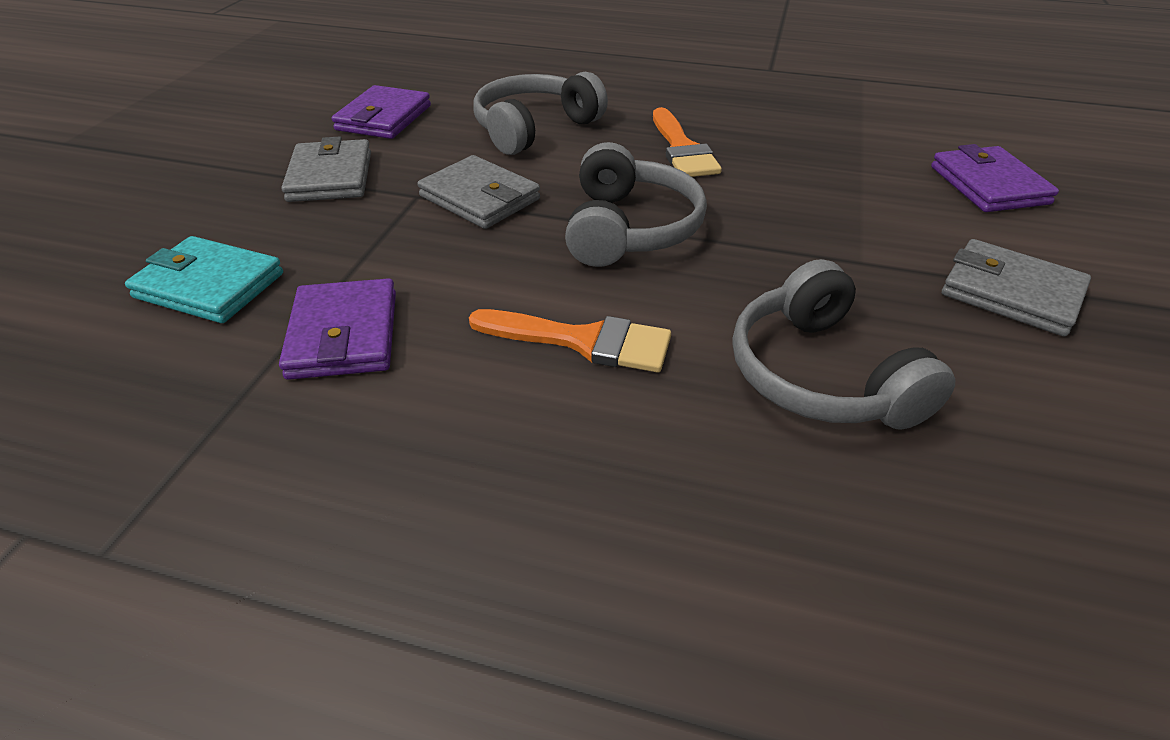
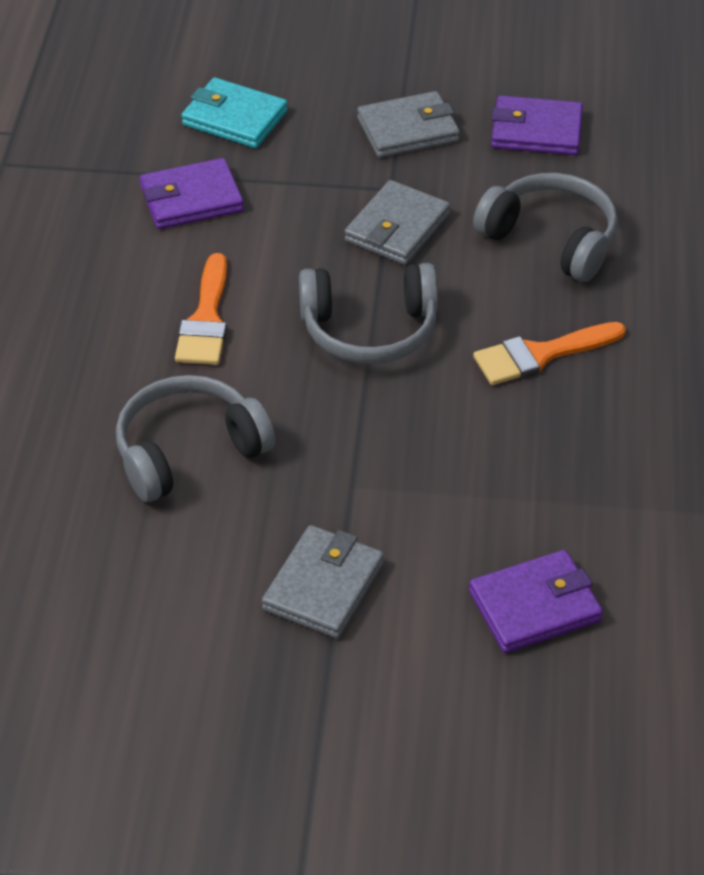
camera: 80 degrees right, 5 degrees up
turquoise wallet [125,236,283,323] -> turquoise wallet turned 75 degrees counterclockwise [181,77,288,148]

